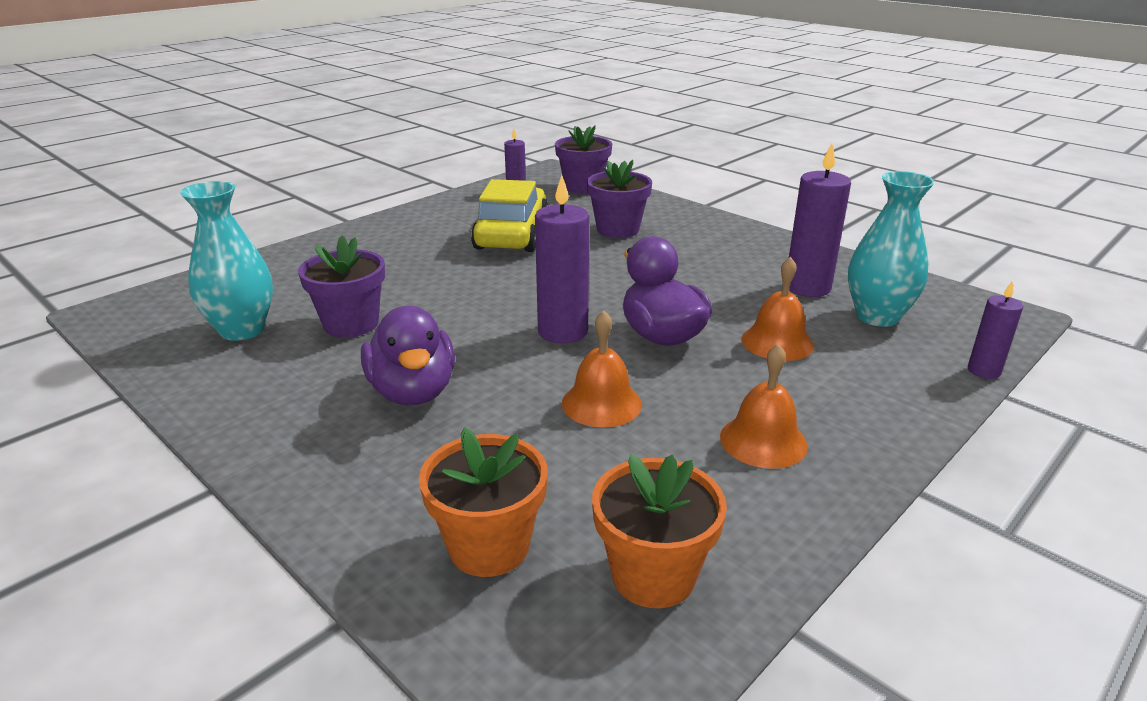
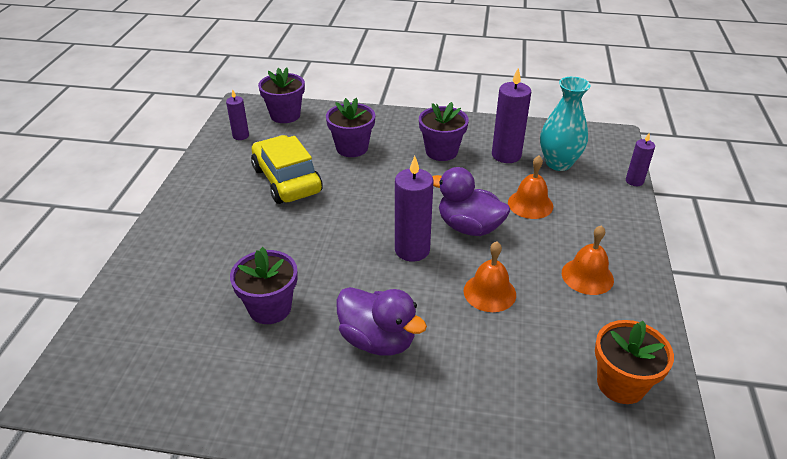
camera: 35 degrees left, 10 degrees up
turquoise vase [180,181,273,341] -> none
orange flower pot [419,427,548,577] -> none
none -> purple flower pot [419,102,469,161]

